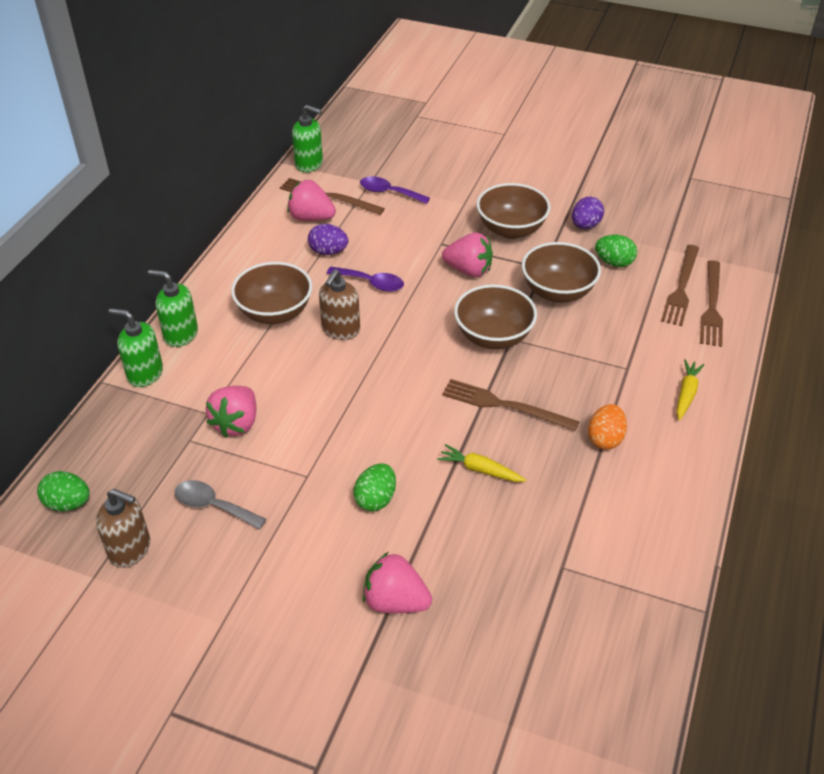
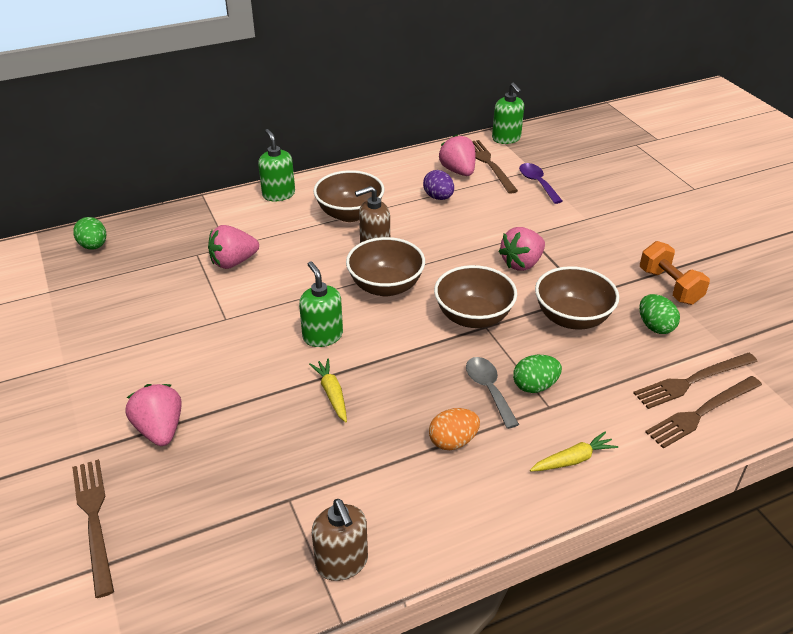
camera: 45 degrees right, 5 degrees down
brown soap dispenser [96,489,150,568] -> brown soap dispenser moved to [312,499,368,581]
green soap dispenser [109,308,163,387] -> green soap dispenser moved to [299,261,343,347]
grey spoon [175,480,267,530] -> grey spoon moved to [466,357,519,429]
purple spoon [327,267,404,292] -> none
green egg [354,463,396,512] -> green egg moved to [513,355,562,393]
pink strawberry [442,232,493,277] -> pink strawberry turned 75 degrees clockwise [498,227,545,271]
brown fork [442,379,580,431] -> brown fork moved to [72,459,114,598]
brown bowl [477,183,551,239] -> brown bowl moved to [346,237,425,296]
purple egg [572,197,604,229] -> orange dumbbell [640,241,710,305]

